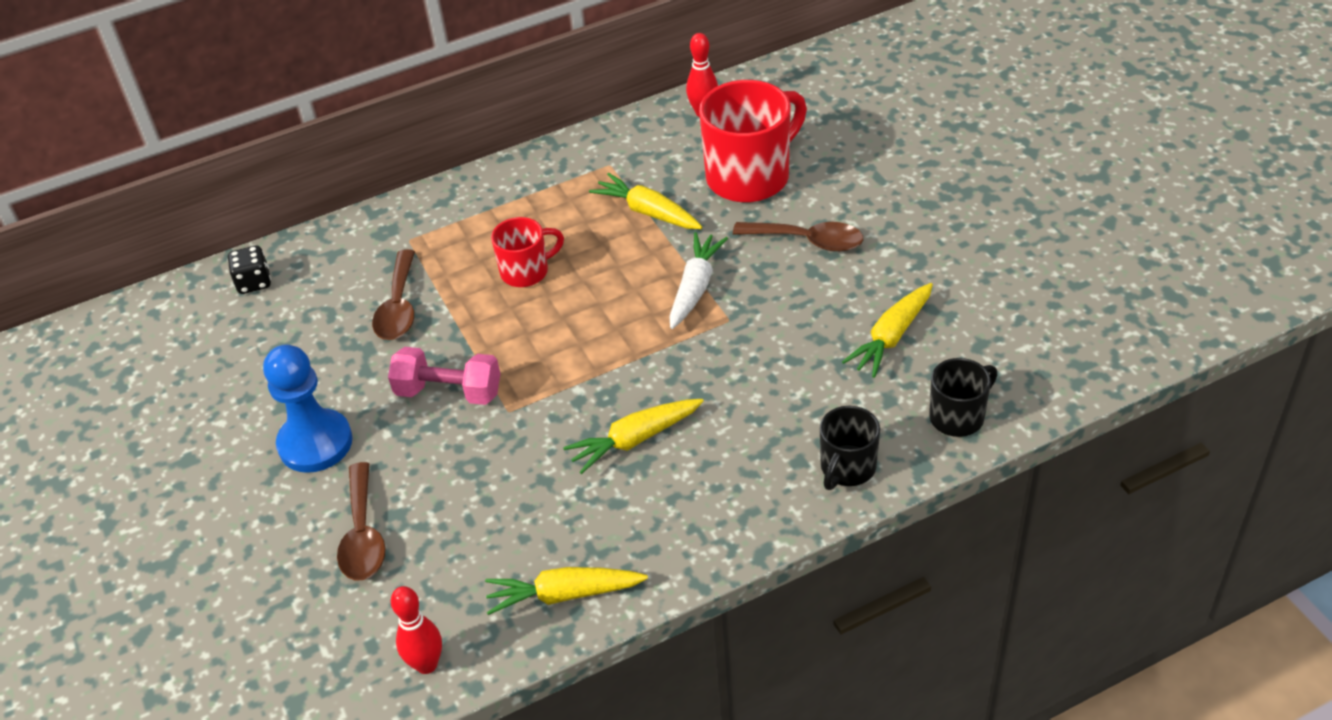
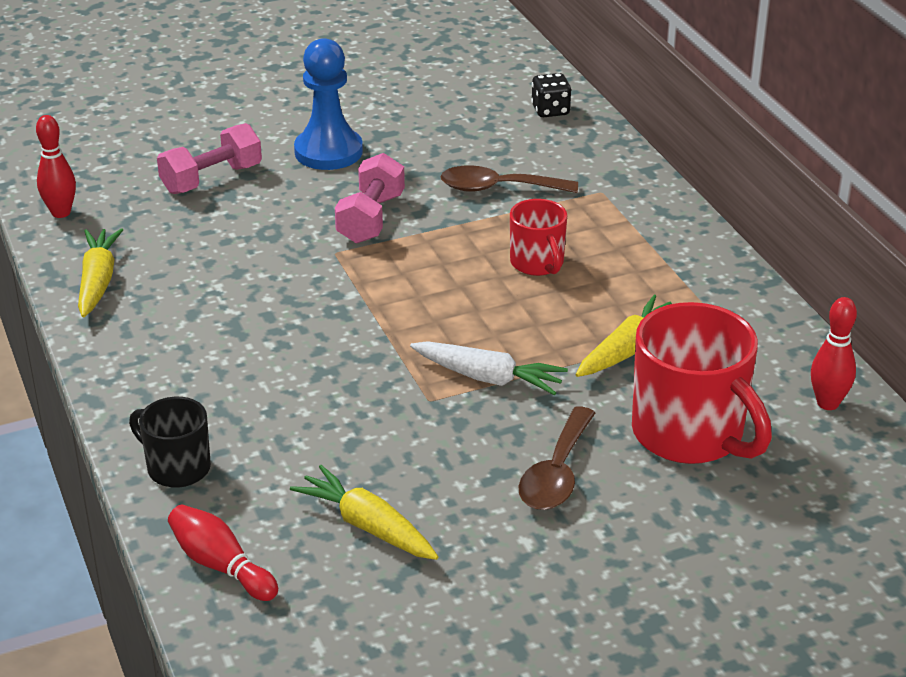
camera: 90 degrees right, 10 degrees down
brown spoon [337,462,385,580] -> pink dumbbell [157,123,262,194]
yellow carrot [563,399,704,474] -> none
black mug [929,358,998,437] -> red bowling pin [168,505,278,601]

